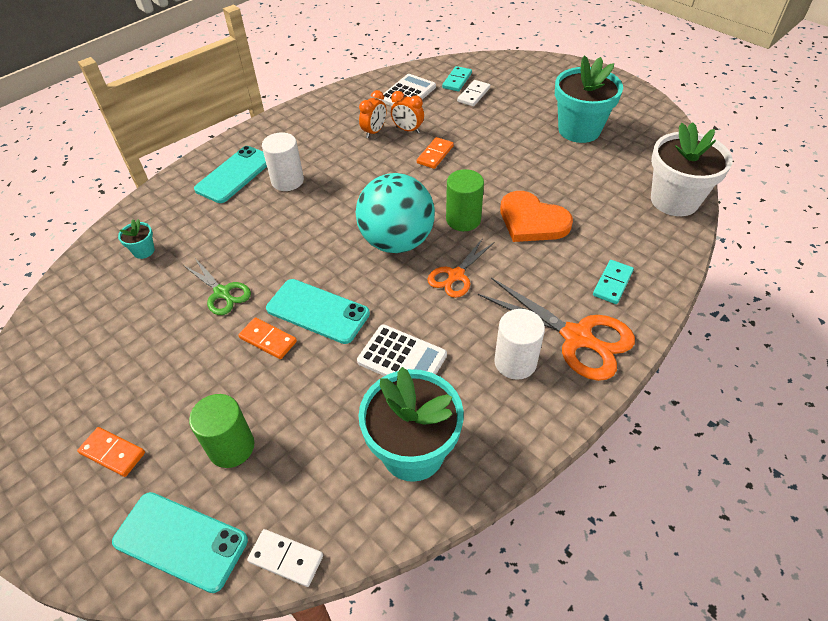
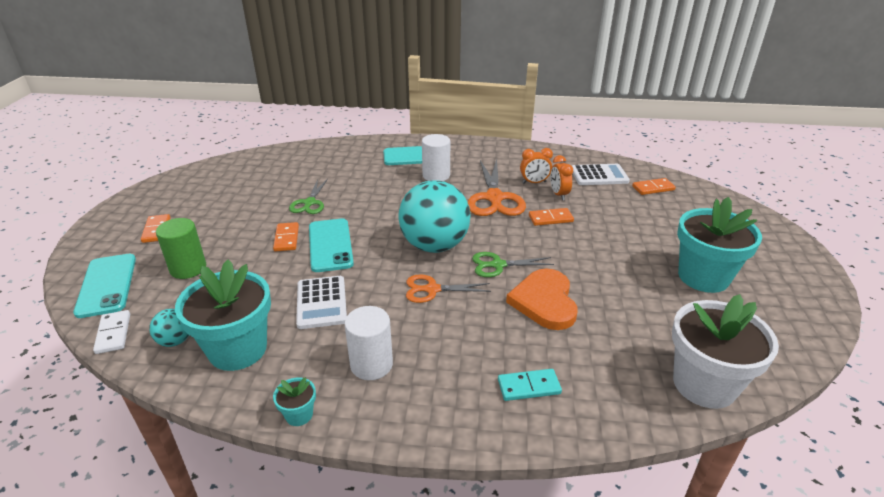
camera: 50 degrees right, 15 degrees down
turquoise flower pot [118,219,155,259] -> turquoise flower pot moved to [273,377,316,426]
turquoise domino [442,66,472,91] -> orange domino [632,178,676,195]
green cylinder [446,169,484,231] -> green scissors [472,252,554,277]
white domino [457,80,490,106] -> none
orange scissors [478,278,635,381] -> orange scissors moved to [468,159,526,216]
none -> turquoise ball [149,309,189,347]

